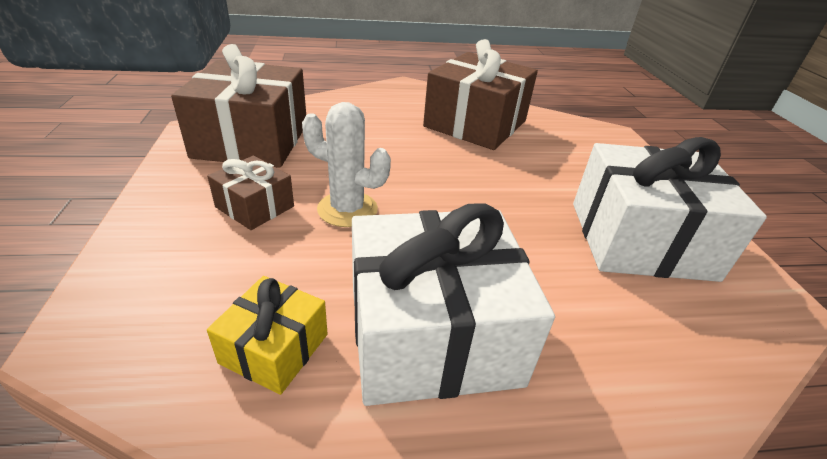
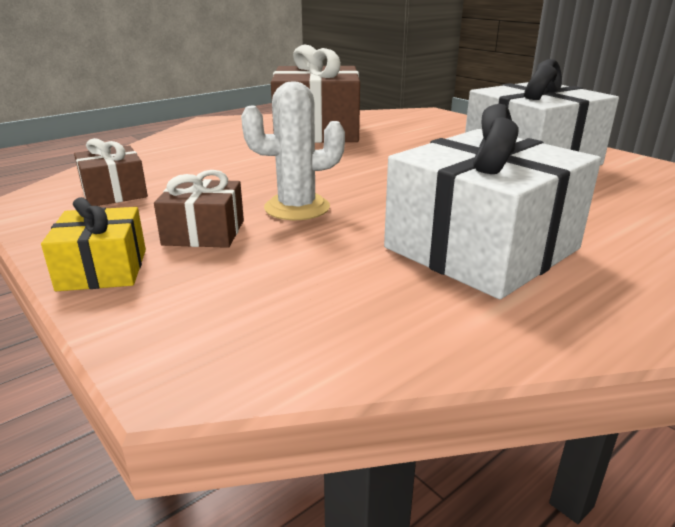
camera: 30 degrees left, 10 degrees down
brown gift [171,44,306,168] -> brown gift [74,138,148,206], size x0.49
yellow gift [207,276,328,395] -> yellow gift moved to [41,197,146,291]

